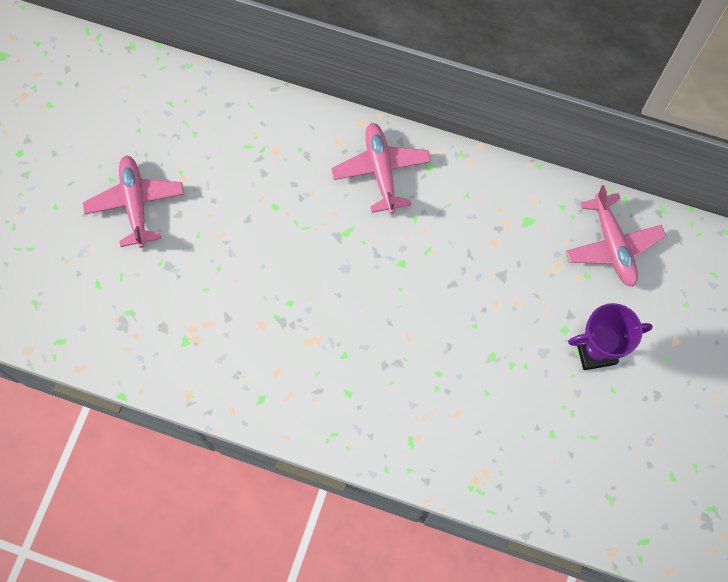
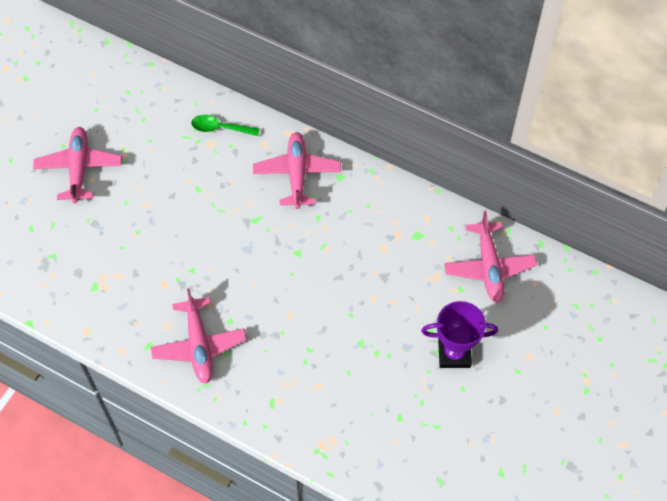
camera: 10 degrees right, 10 degrees down
none -> pink plane [151,288,247,384]
none -> green spoon [191,115,260,136]

